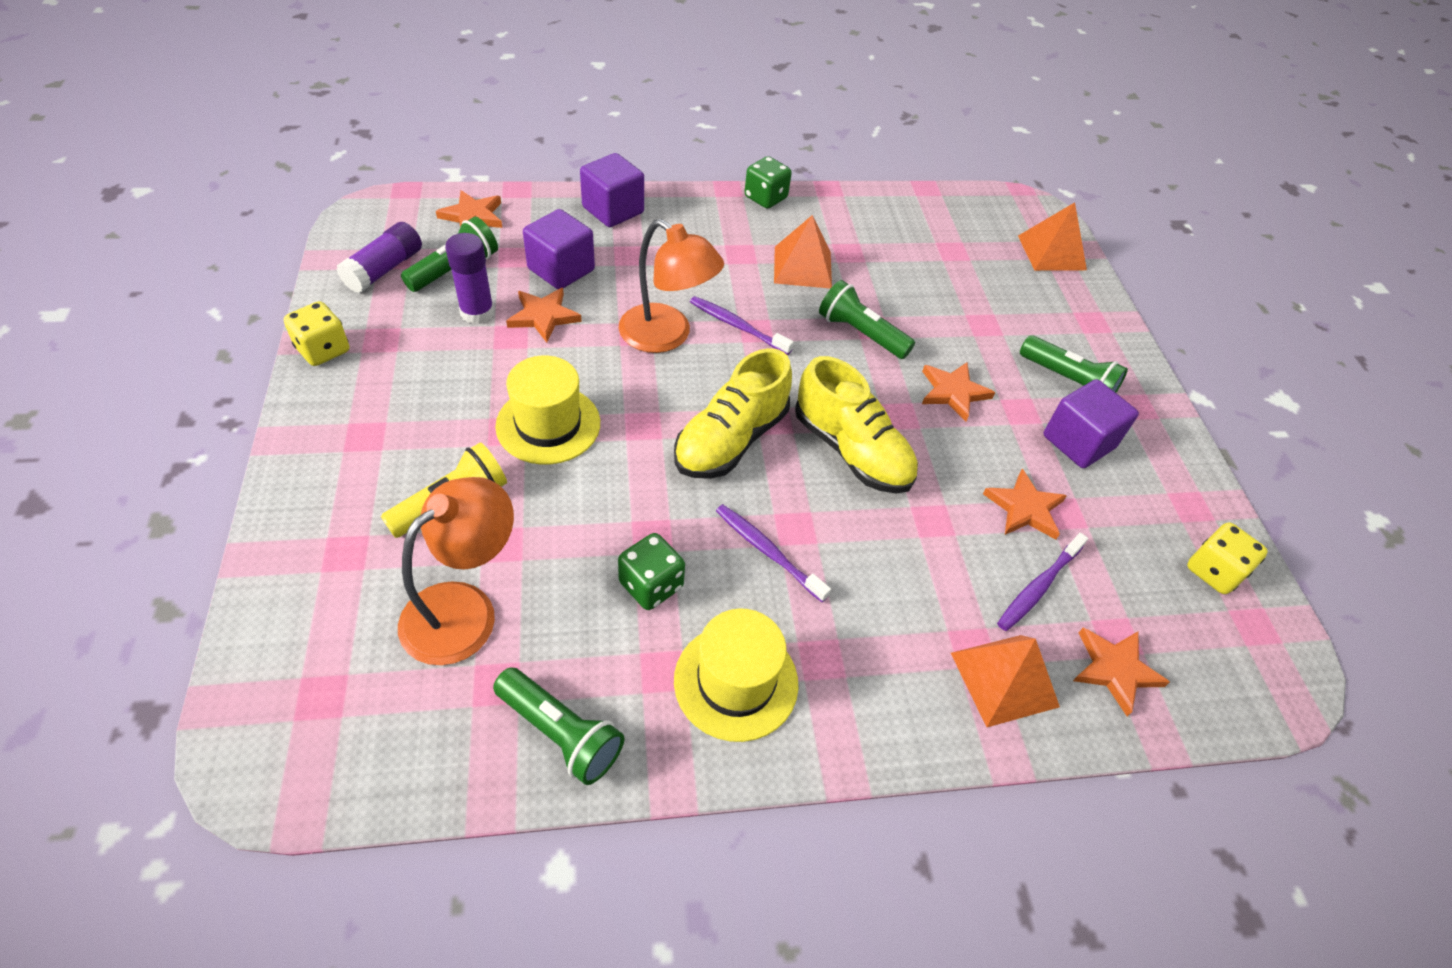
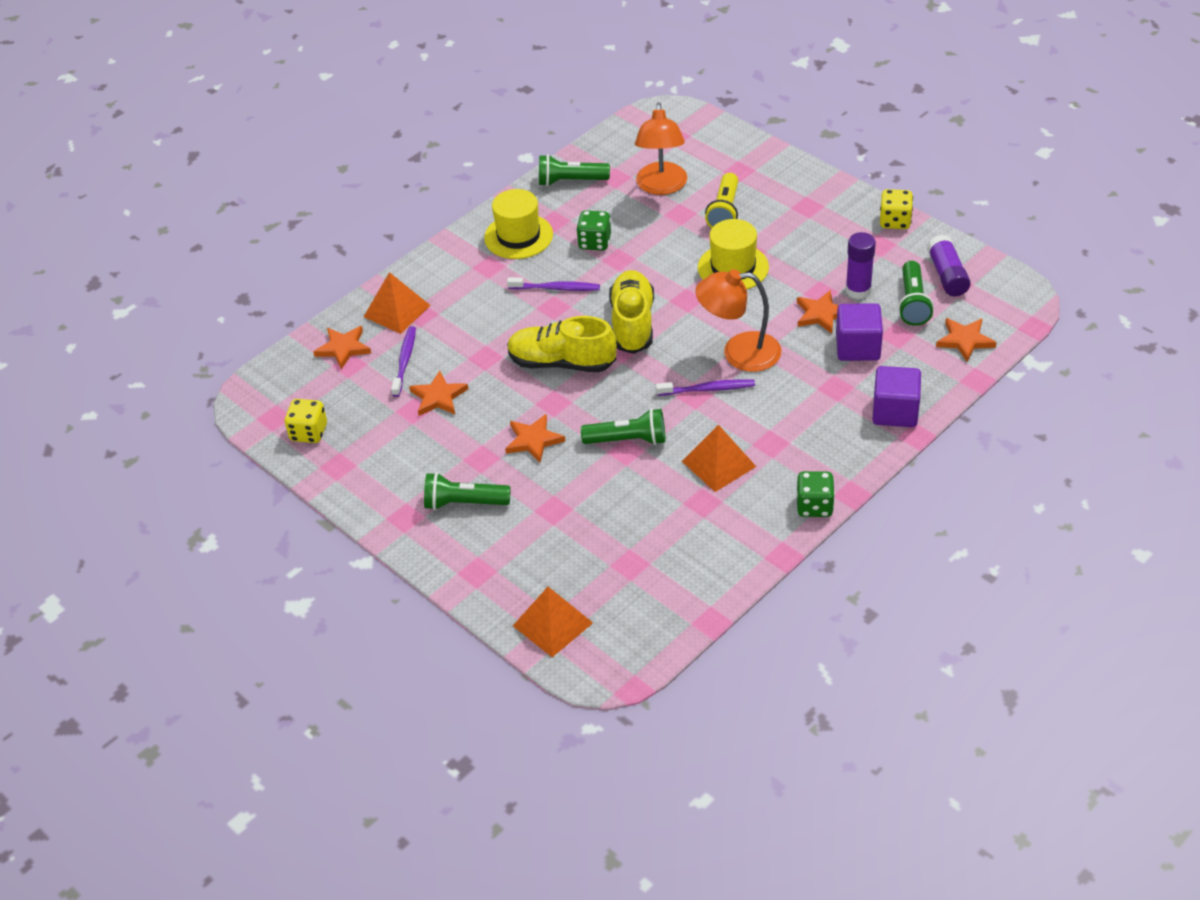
camera: 150 degrees right, 5 degrees down
purple cube [1043,379,1139,468] -> none

